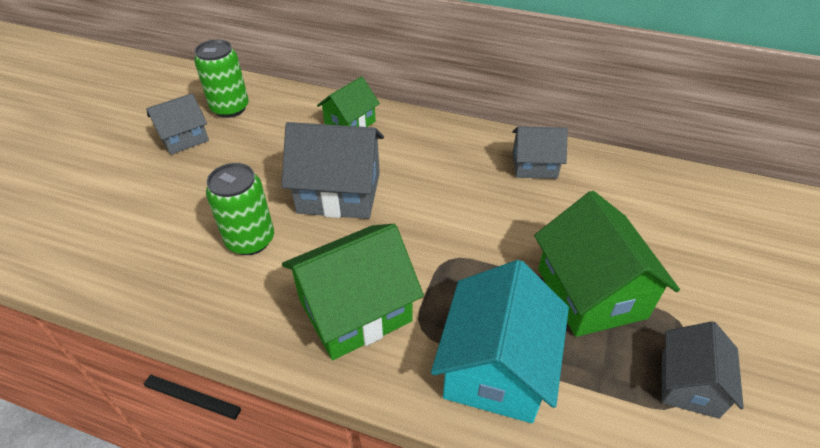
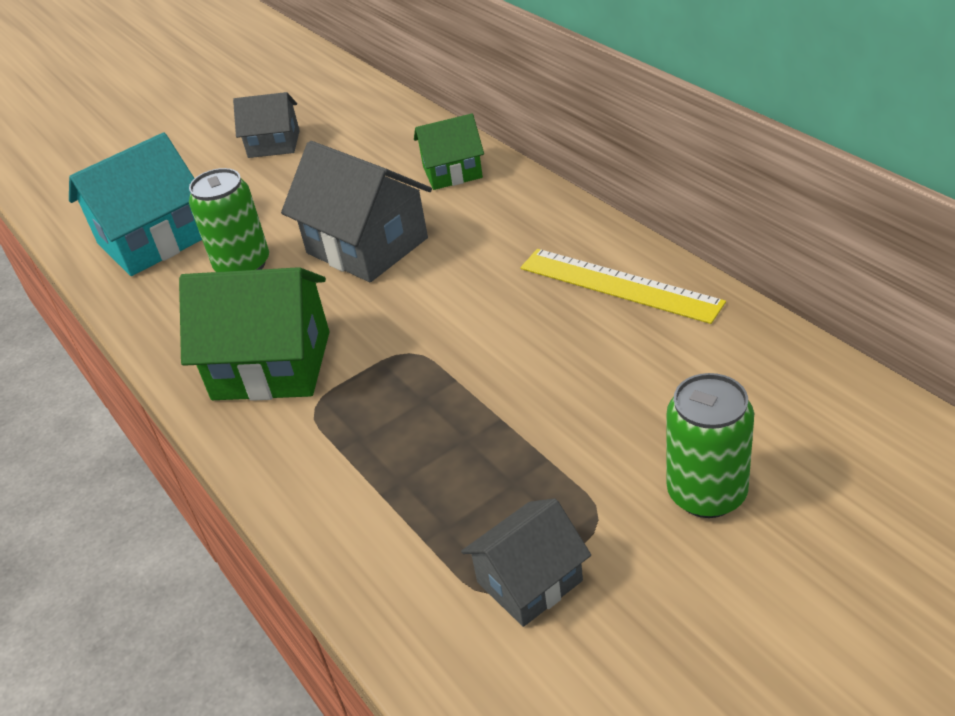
camera: 40 degrees right, 5 degrees down
green can [194,40,249,118] -> green can moved to [667,373,754,518]
turquoise house [431,260,569,423] -> turquoise house moved to [69,132,202,276]
grey house [512,126,568,179] -> yellow ruler [520,249,726,324]
green house [534,191,680,337] -> none

